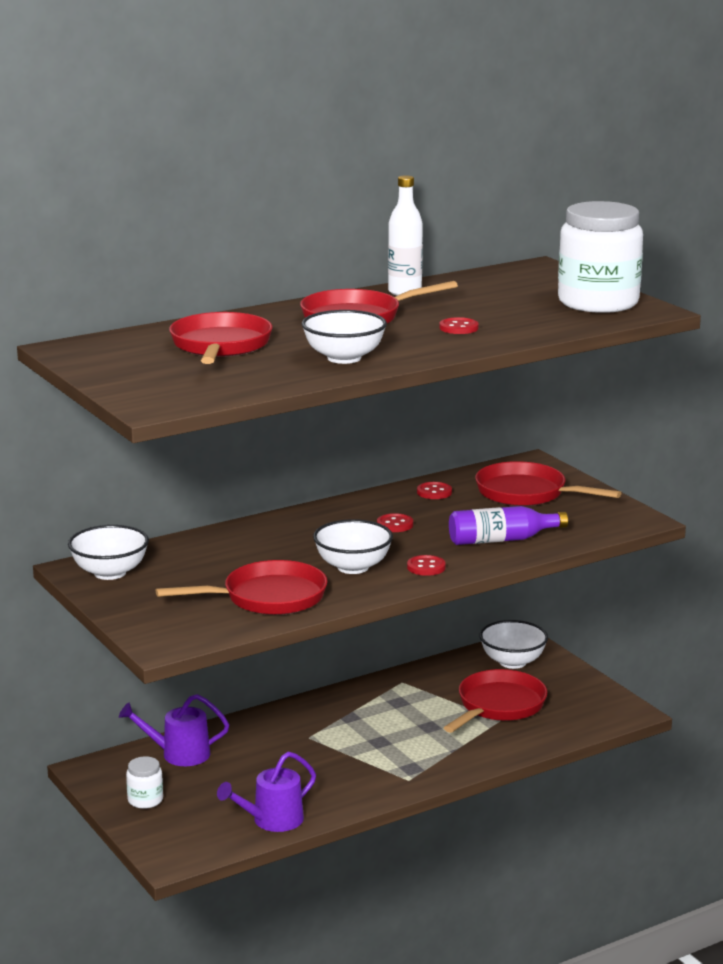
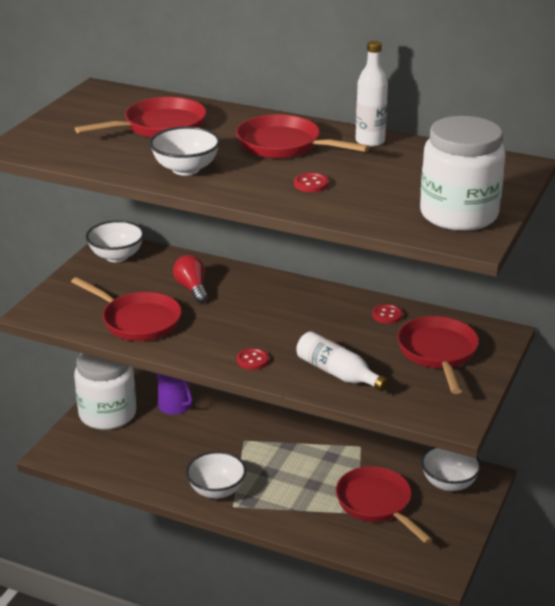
camera: 55 degrees right, 10 degrees up
white jar [126,756,163,809] -> white jar [74,353,136,430], size x2.31
purple watering can [217,752,316,832] -> none
white bowl [313,519,393,574] -> white bowl moved to [186,451,246,499]
red button [377,513,413,532] -> none
red pan [444,669,547,733] -> red pan turned 120 degrees counterclockwise [336,466,433,544]
purple bottle [449,506,568,545] -> white bottle [296,331,389,391]
none -> red light bulb [173,255,208,303]

